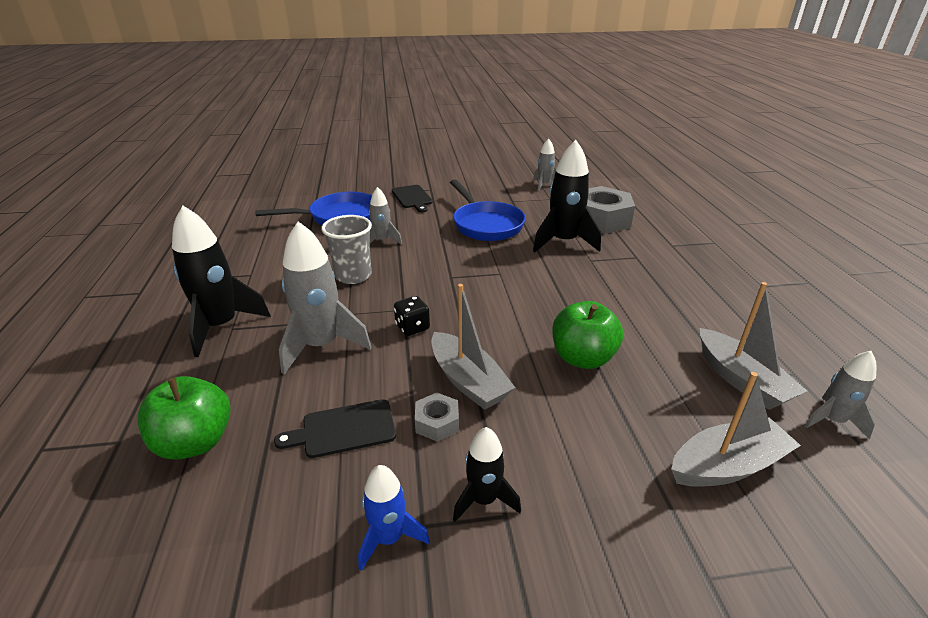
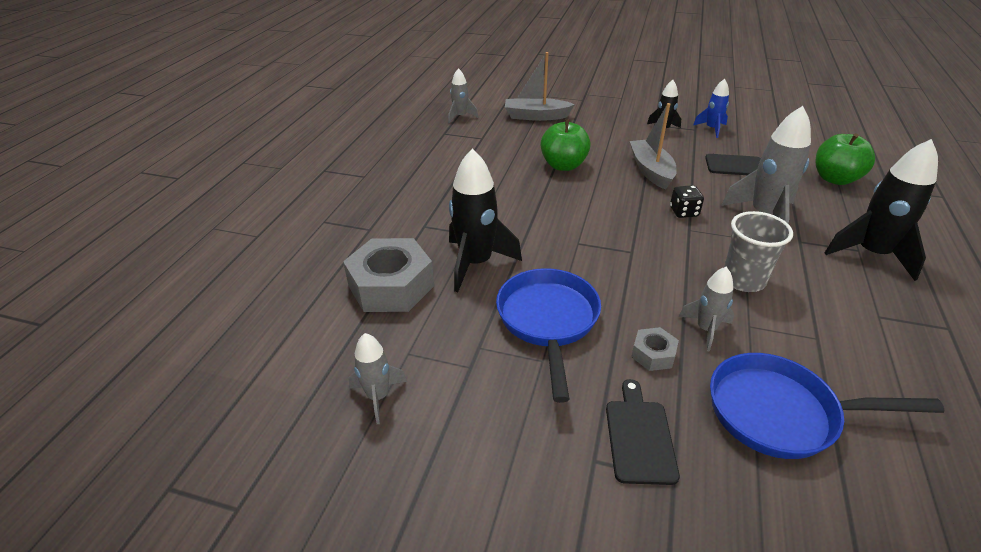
camera: 155 degrees left, 5 degrees up
grey nut [415,392,459,442] -> grey nut moved to [631,327,679,371]
grey boat [700,282,807,410] -> none

